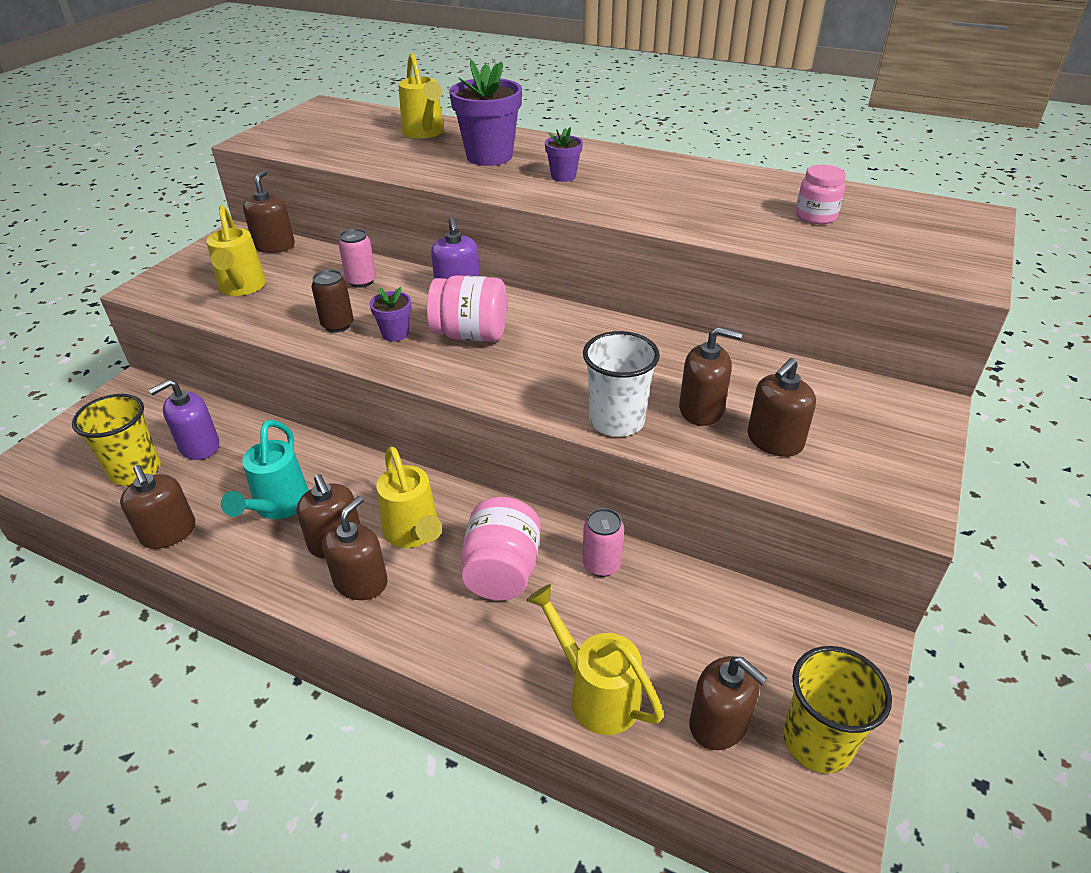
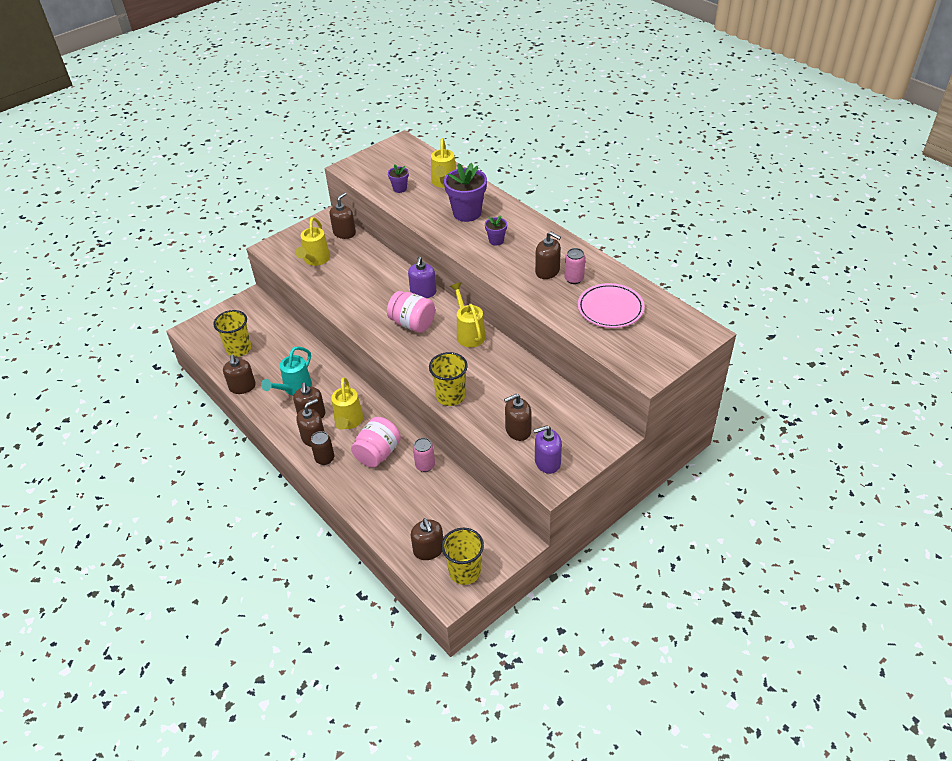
camera: 25 degrees right, 5 degrees up
purple soap dispenser [149,379,219,460] -> purple soap dispenser moved to [534,425,562,474]
brown can [311,269,354,332] -> brown can moved to [310,431,334,465]
pink can [338,229,376,288] -> pink can moved to [564,248,585,284]
purple flower pot [369,287,411,342] -> purple flower pot moved to [388,164,409,193]
yellow watering can [526,584,664,735] -> yellow watering can moved to [450,283,486,347]
white cup [583,331,660,437] -> yellow cup [429,352,468,406]
brown soap dispenser [679,327,742,426] -> brown soap dispenser moved to [535,231,561,279]
pink jar [796,165,846,224] -> pink plate [578,283,645,328]

